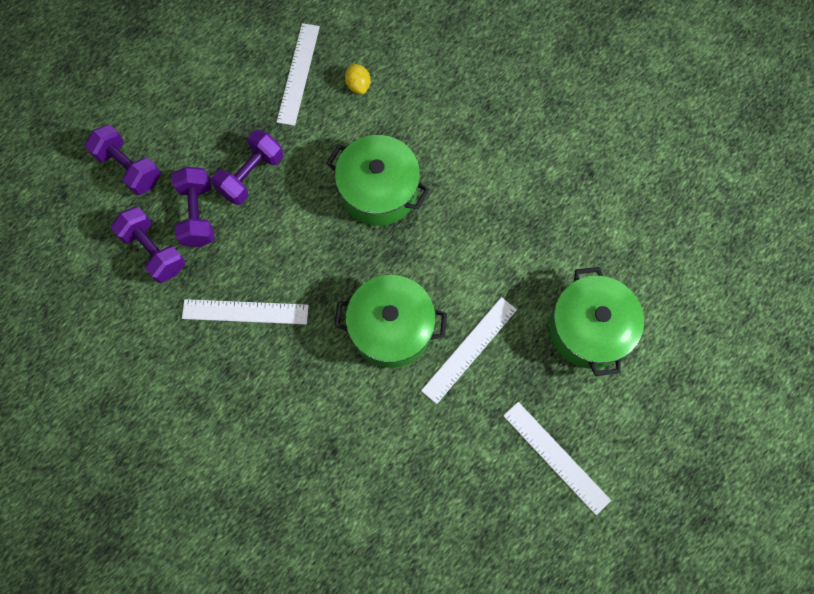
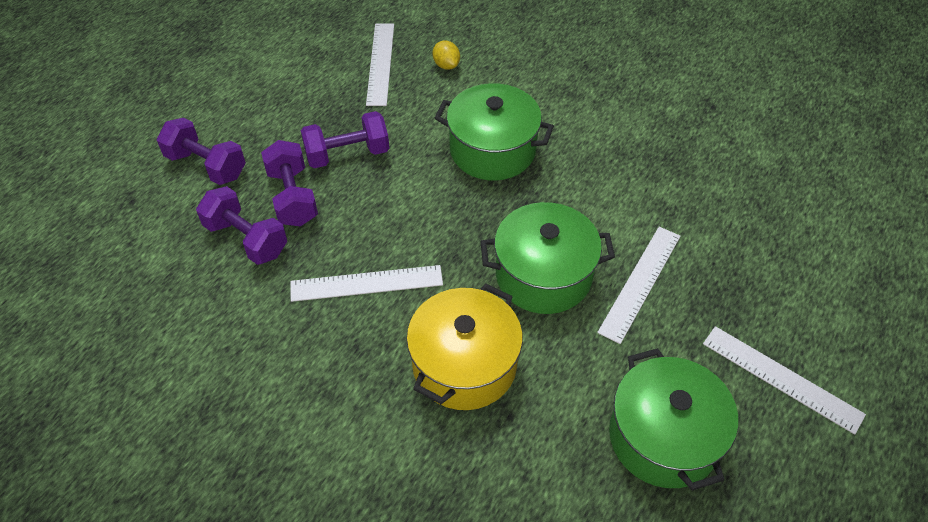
camera: 10 degrees left, 20 degrees down
purple dumbbell [211,130,283,205] -> purple dumbbell turned 45 degrees clockwise [301,111,389,168]
green pot [549,267,644,376] -> green pot moved to [609,348,738,491]
none -> yellow pot [406,284,523,410]

